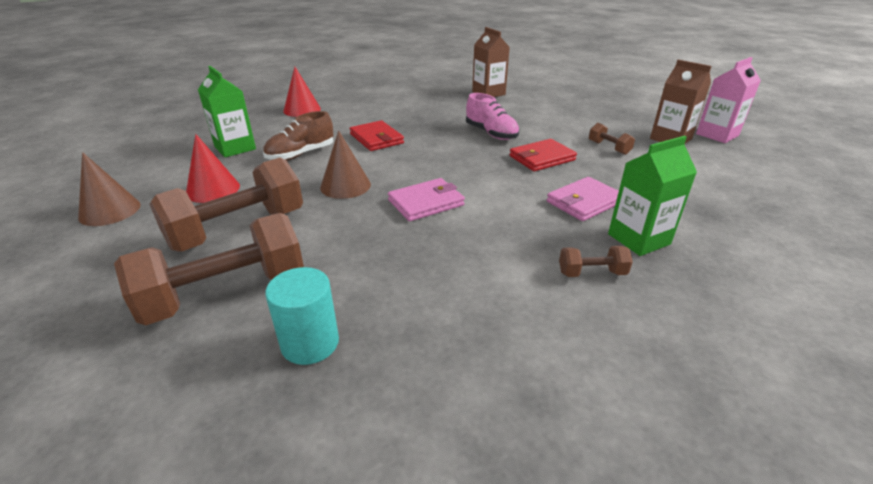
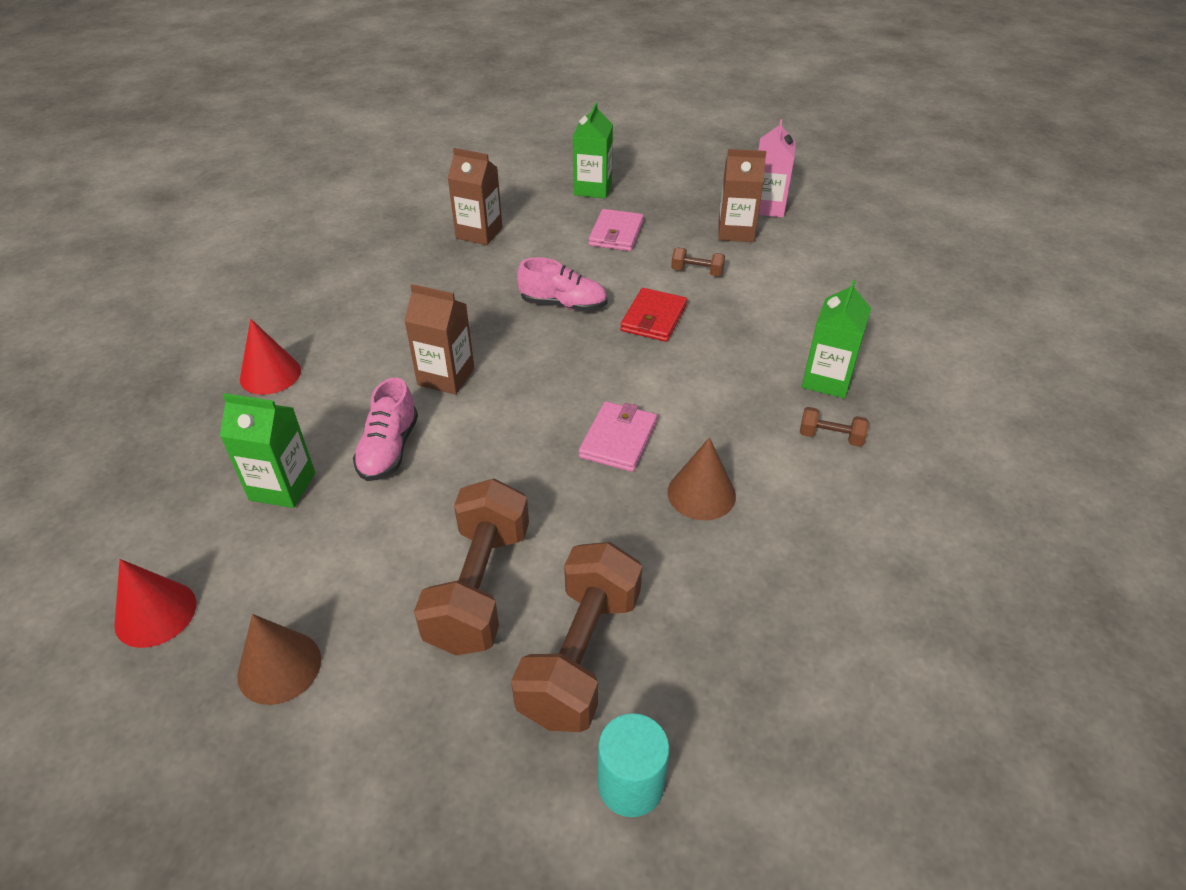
camera: 40 degrees left, 10 degrees up
red cone [186,134,240,203] -> red cone moved to [114,559,196,648]
brown shoe [263,111,333,161] -> pink shoe [353,378,418,481]
turquoise cylinder [265,267,339,365] -> turquoise cylinder moved to [598,713,670,817]
brown cone [320,130,371,199] -> brown cone moved to [668,437,736,521]
red wallet [349,120,404,151] -> brown carton [404,284,474,395]
pink wallet [547,177,619,221] -> pink wallet moved to [589,209,644,251]
brown dumbbell [559,246,633,277] -> brown dumbbell turned 60 degrees clockwise [800,407,869,447]
none -> green carton [573,102,613,198]

